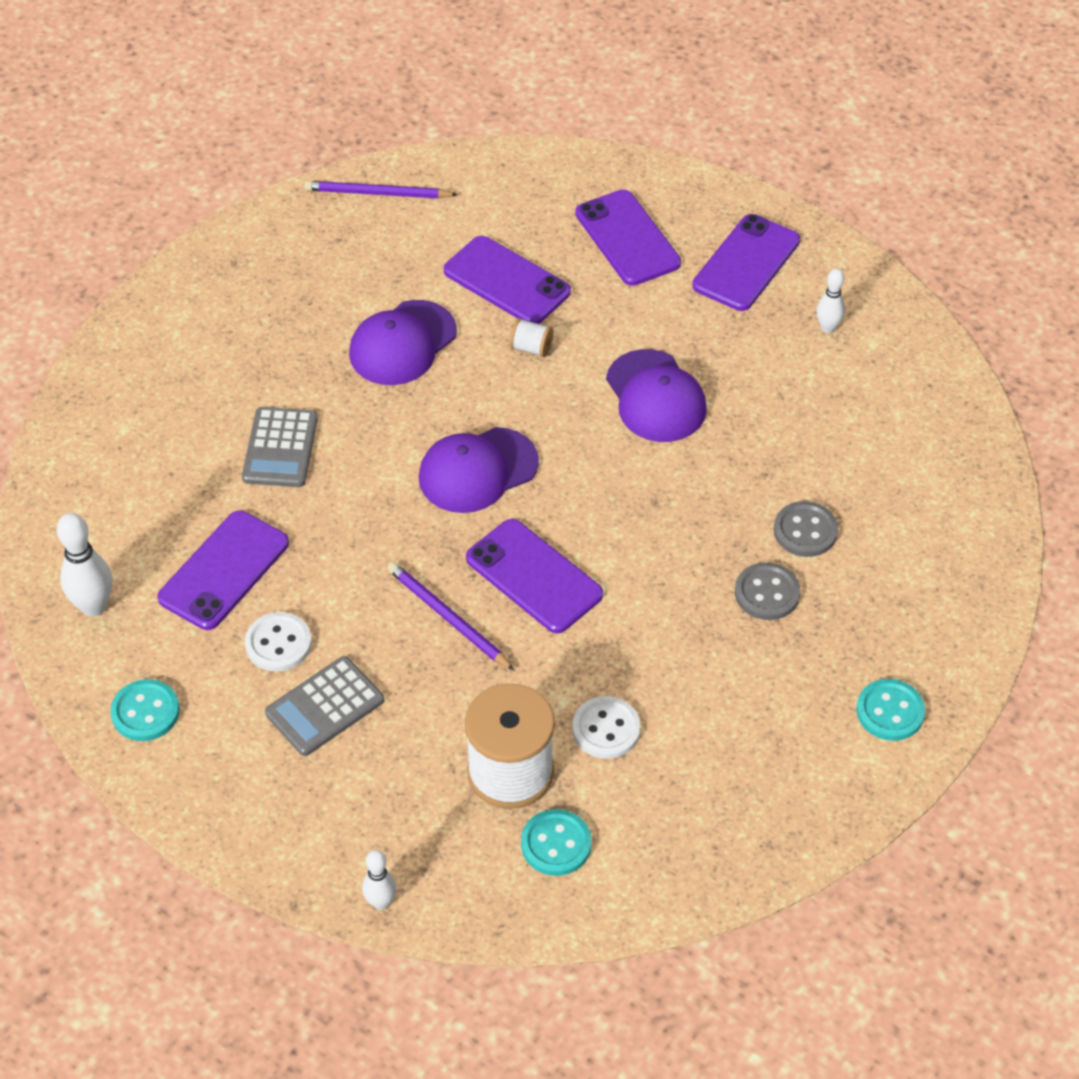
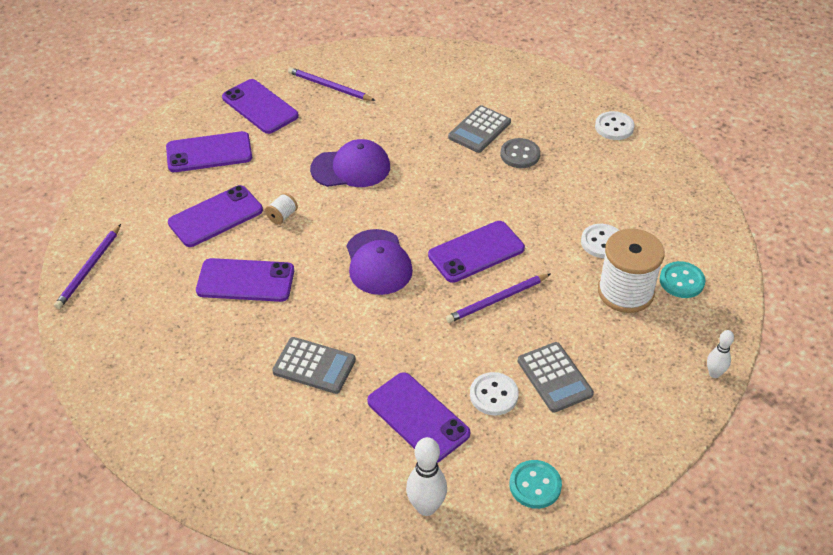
camera: 75 degrees left, 5 degrees down
purple cap [349,300,457,385] -> purple phone [196,258,294,302]
grey button [774,501,838,557] -> grey calculator [448,105,511,153]
white bowling pin [816,269,845,333] -> purple pencil [288,67,376,101]
turquoise button [856,679,925,741] -> white button [595,111,635,140]

